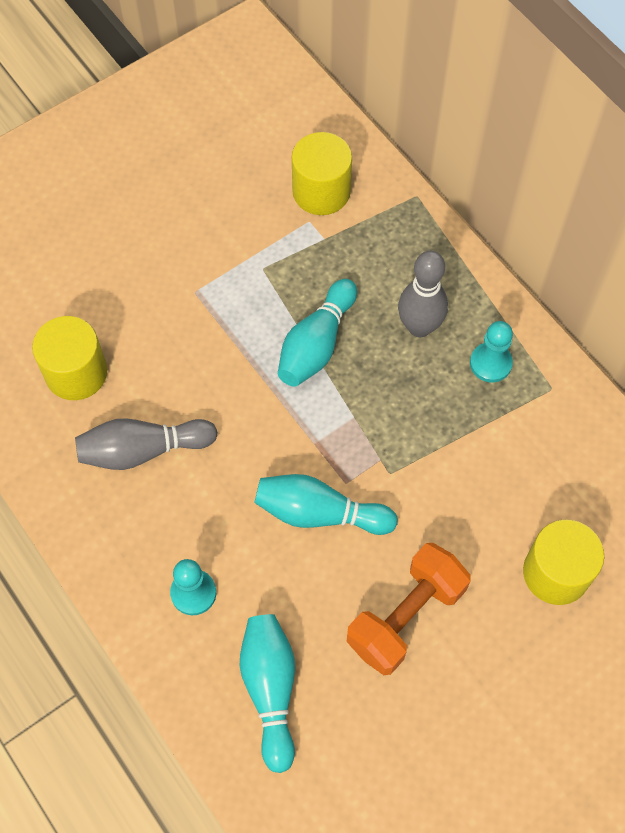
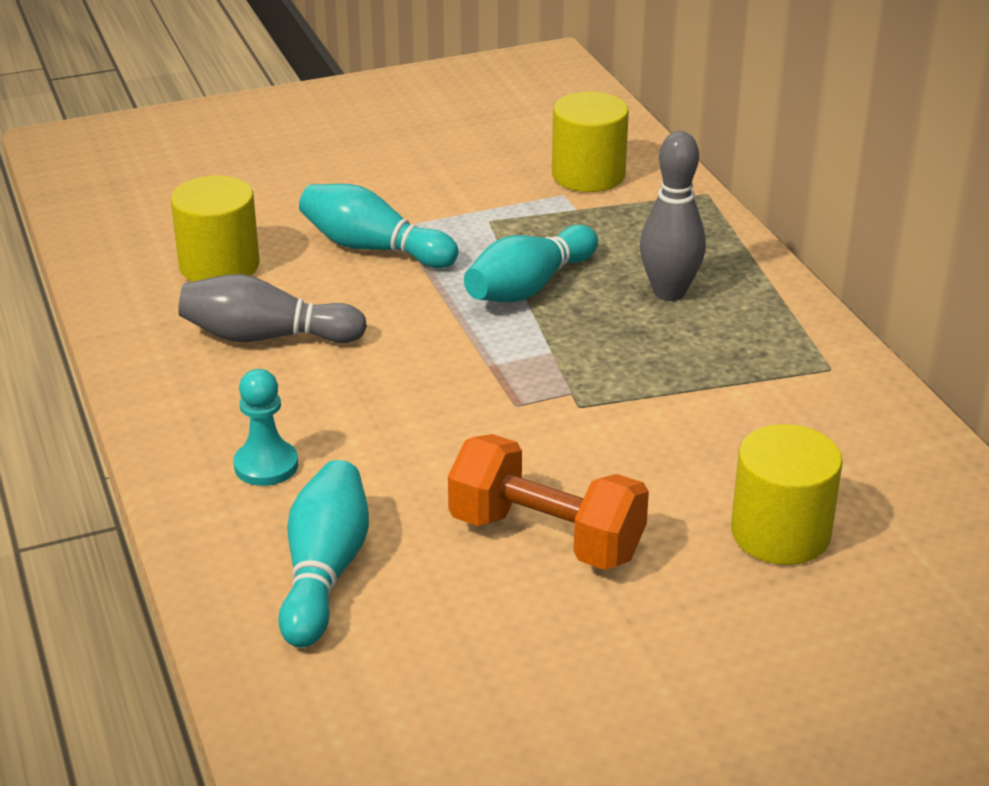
camera: 15 degrees right, 30 degrees down
turquoise bowling pin [254,474,398,535] -> turquoise bowling pin moved to [299,184,459,268]
orange dumbbell [346,543,471,675] -> orange dumbbell turned 60 degrees clockwise [448,434,649,570]
turquoise pawn [470,321,513,382] -> none

